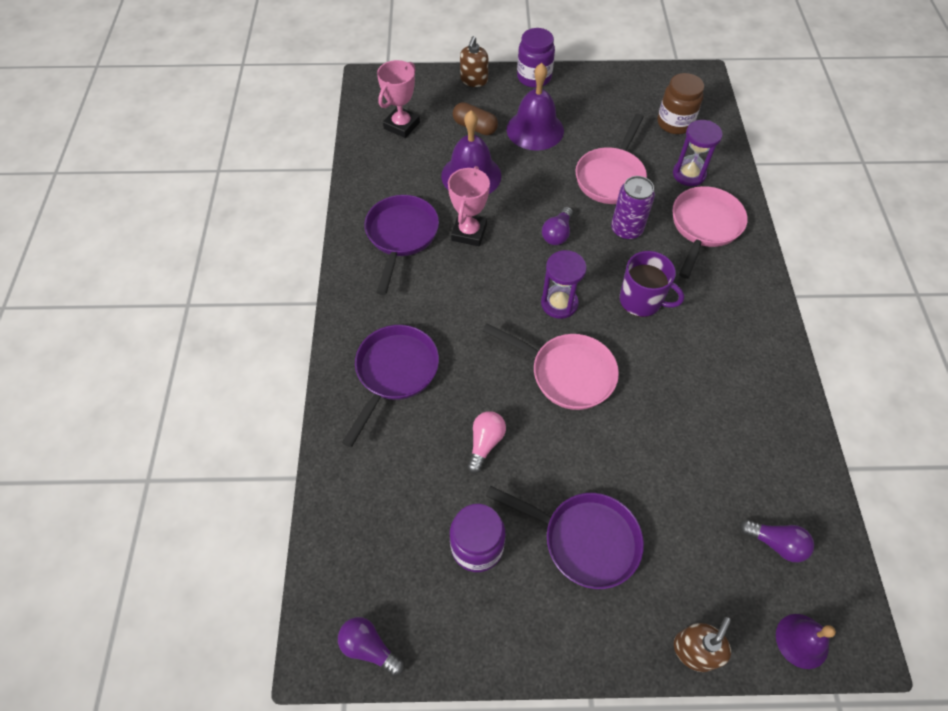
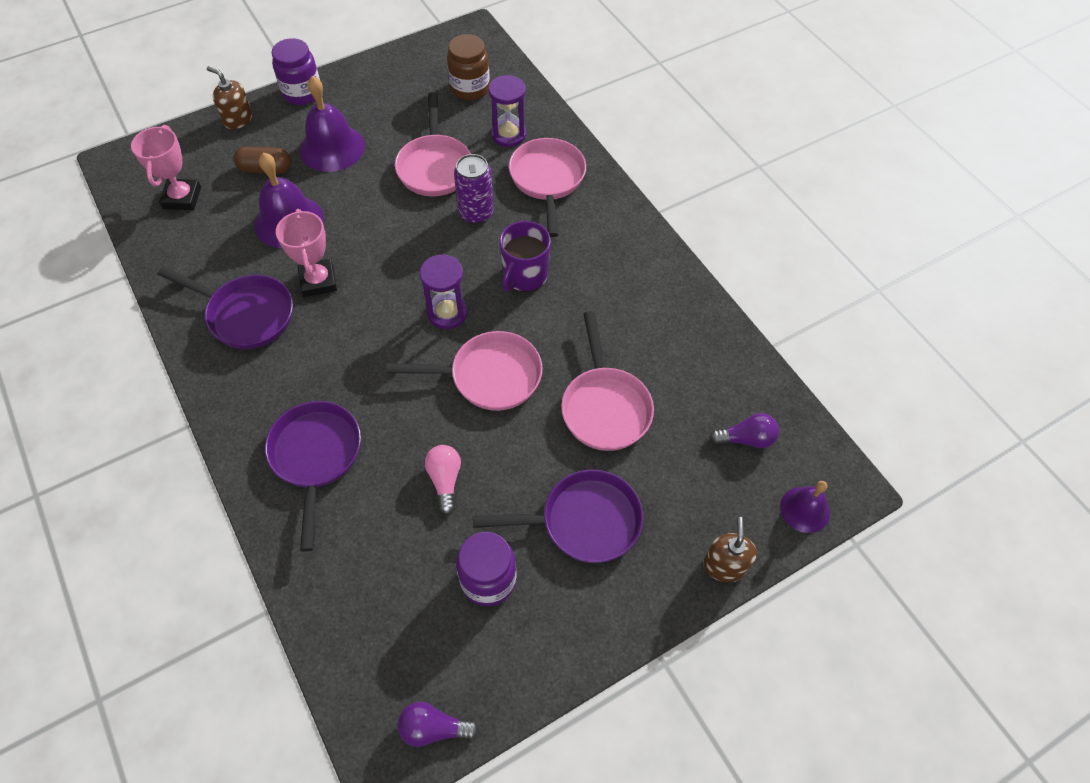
camera: 30 degrees left, 0 degrees up
purple pan [364,195,439,295] -> purple pan turned 135 degrees clockwise [157,267,293,349]
brown soap dispenser [460,36,489,87] -> brown soap dispenser turned 135 degrees clockwise [207,66,252,129]
purple light bulb [542,207,573,245] -> none
purple mug [620,251,684,317] -> purple mug turned 120 degrees clockwise [499,221,551,292]
none -> pink pan [561,311,654,451]

